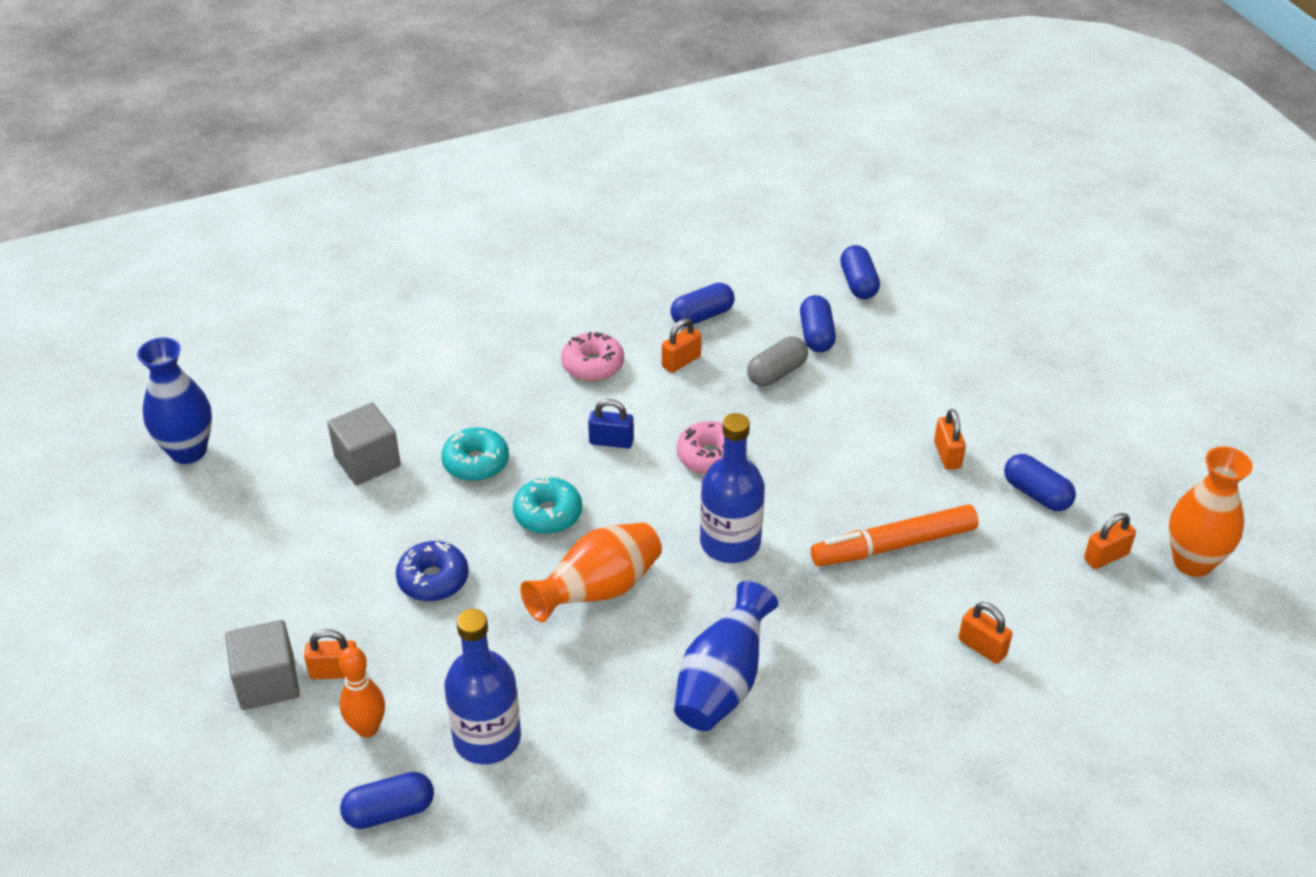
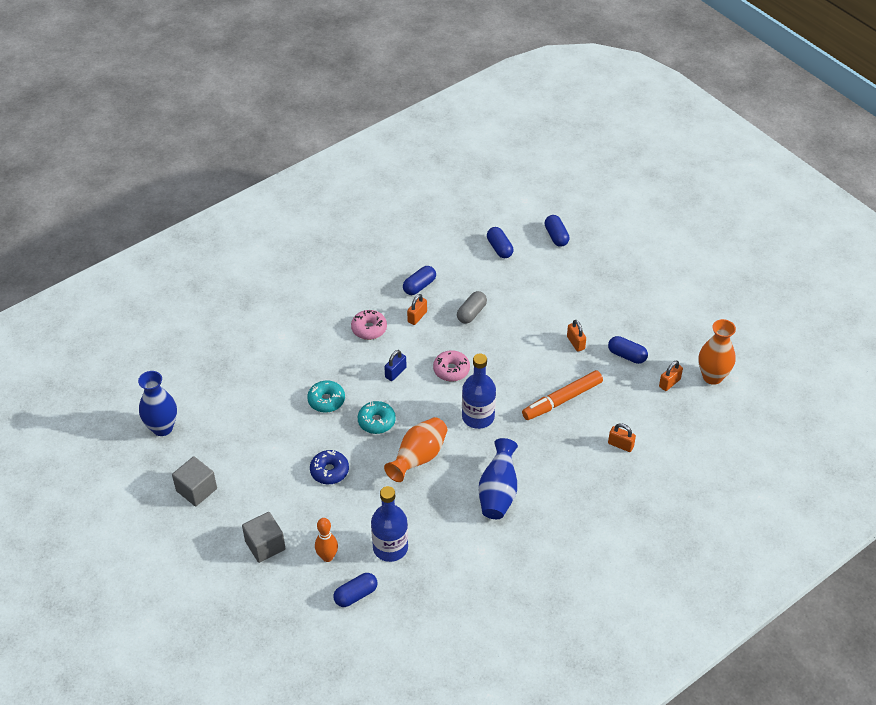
camera: 15 degrees left, 5 degrees up
orange padlock [304,629,357,679] -> none
grey cube [327,403,401,485] -> grey cube moved to [172,456,217,506]
blue padlock [588,399,634,448] -> blue padlock turned 45 degrees counterclockwise [384,350,407,381]
blue capsule [800,295,836,352] -> blue capsule moved to [545,215,569,247]

